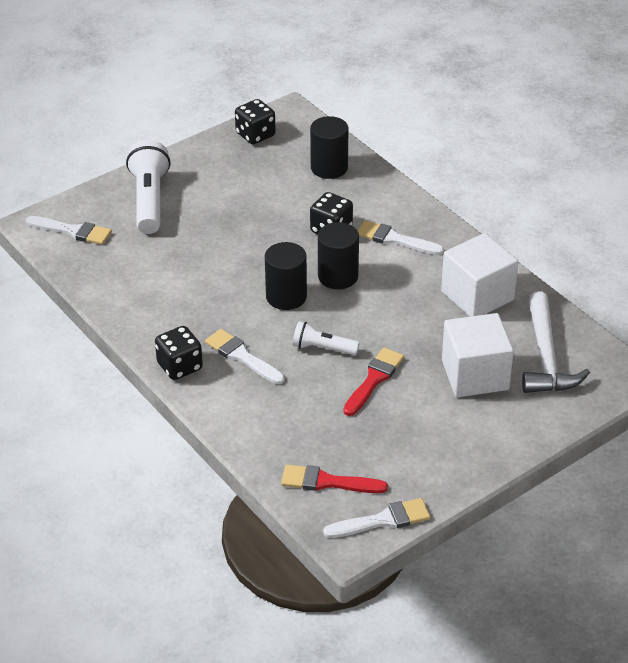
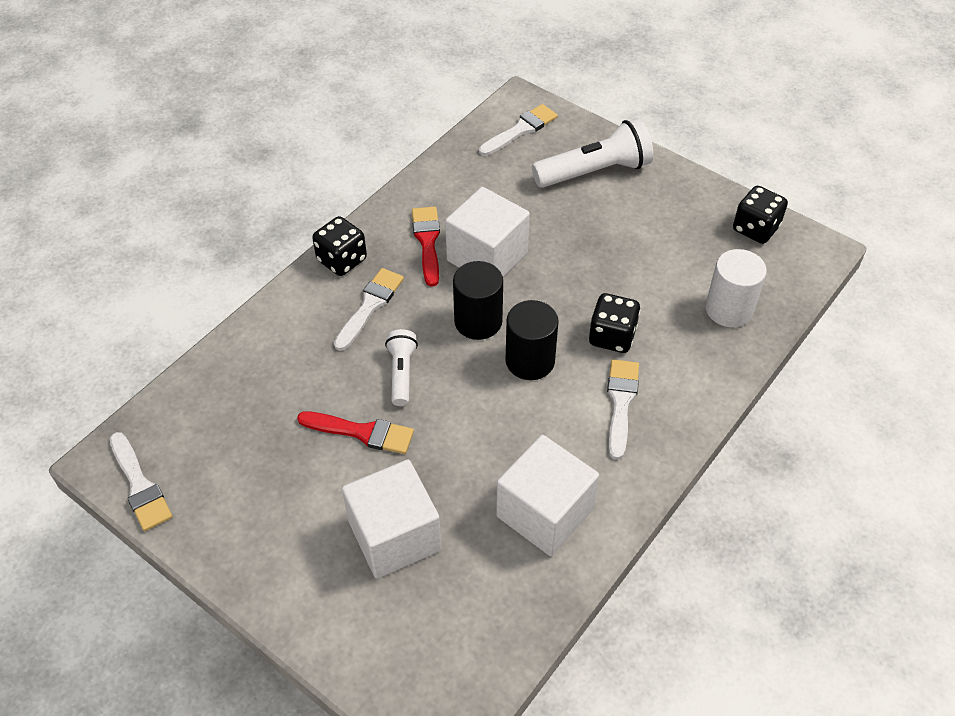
camera: 75 degrees right, 10 degrees up
white brush [26,216,112,245] -> white brush turned 135 degrees counterclockwise [479,104,558,156]
red brush [281,465,388,493] -> red brush moved to [412,207,440,287]
black cylinder [310,116,348,179] -> white cylinder [706,249,767,327]
white hammer [522,292,590,393] -> none
none -> white cube [445,187,530,277]

